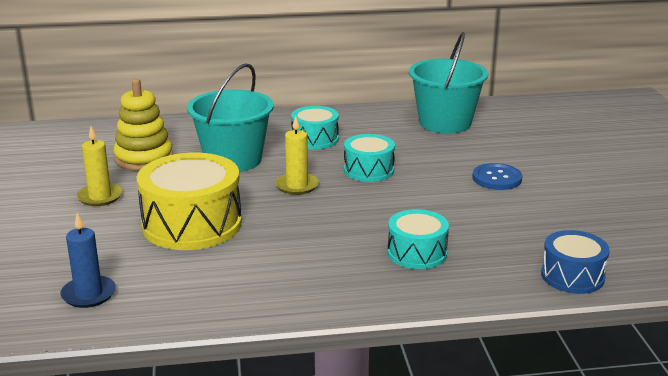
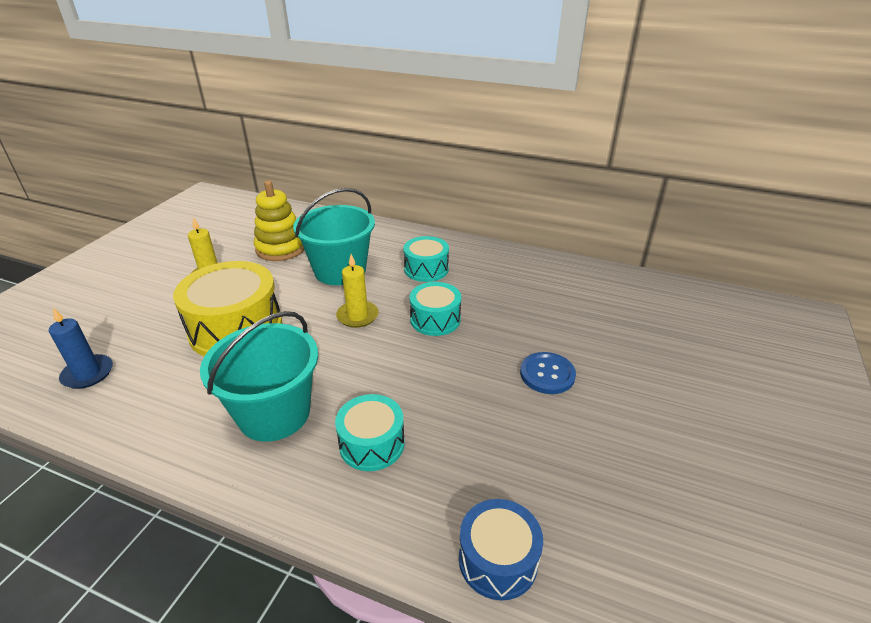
camera: 30 degrees right, 10 degrees up
turquoise bucket [409,32,488,134] -> turquoise bucket moved to [200,311,318,442]

